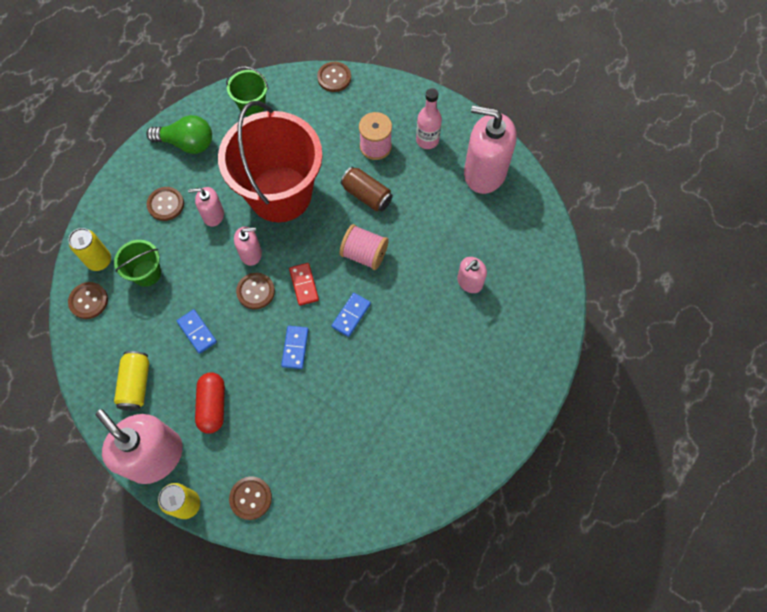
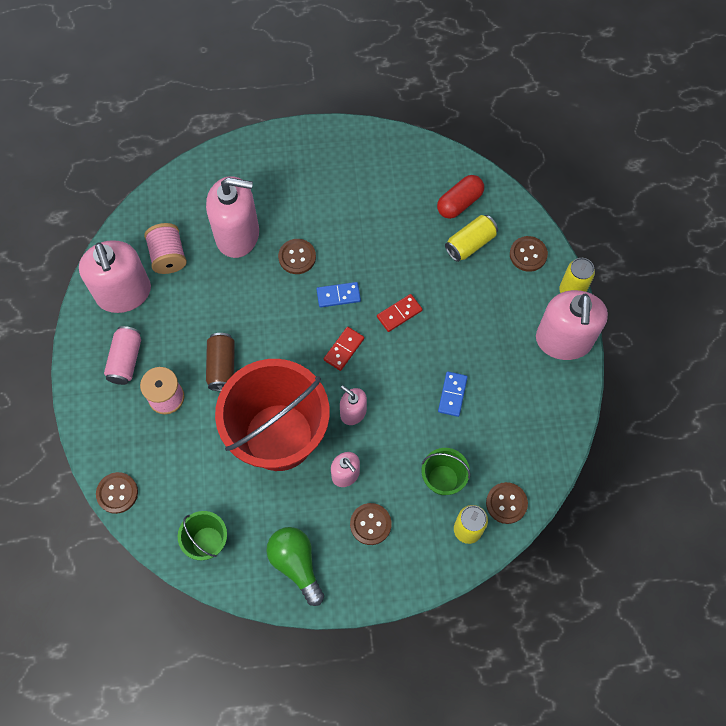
camera: 130 degrees left, 0 degrees up
yellow can [114,351,149,411] -> yellow can moved to [445,215,498,262]
red capsule [195,372,225,434] -> red capsule moved to [437,175,484,219]
brown button [236,273,275,309] -> brown button moved to [278,239,316,274]
blue domino [281,326,309,369] -> red domino [377,294,423,332]
pink spool [340,224,389,270] -> pink spool moved to [144,223,187,274]
pink bottle [416,88,442,149] -> pink can [104,326,141,385]
pink soap dispenser [457,257,487,293] -> pink soap dispenser [206,176,259,258], size x1.98

